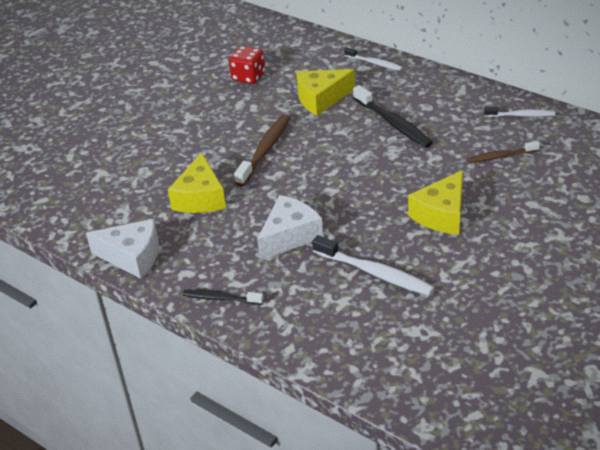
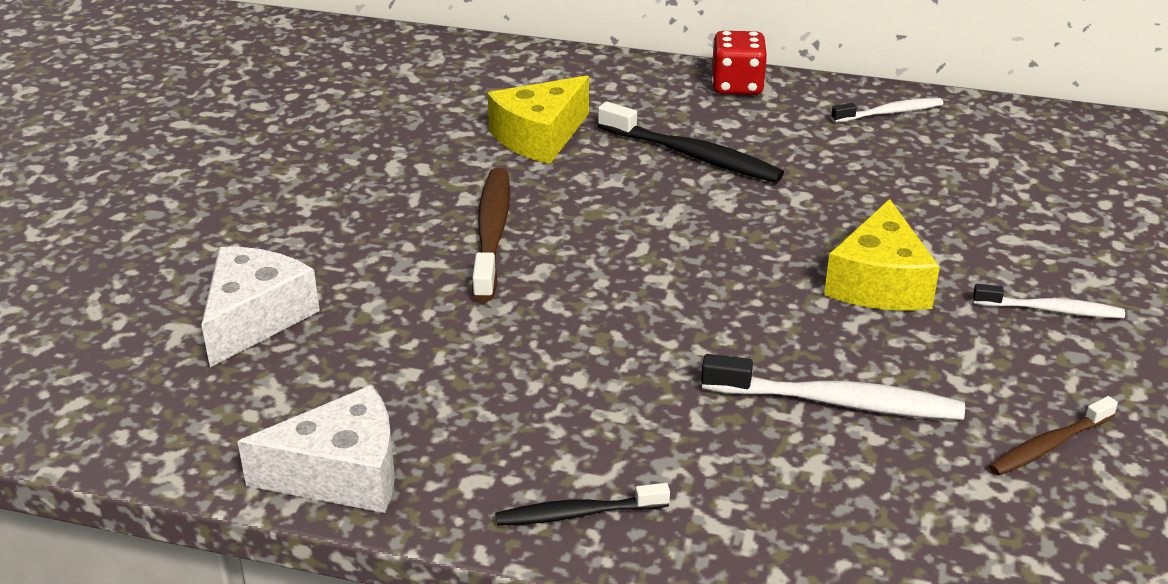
camera: 25 degrees left, 5 degrees down
yellow cheese [168,152,226,213] -> none
red dice [229,46,265,84] -> red dice moved to [712,31,767,95]
white cheese [257,195,323,260] -> white cheese moved to [201,247,320,367]
white toothbrush [344,47,403,71] -> white toothbrush moved to [973,284,1125,318]
brown toothbrush [467,141,540,163] -> brown toothbrush moved to [989,396,1118,476]

